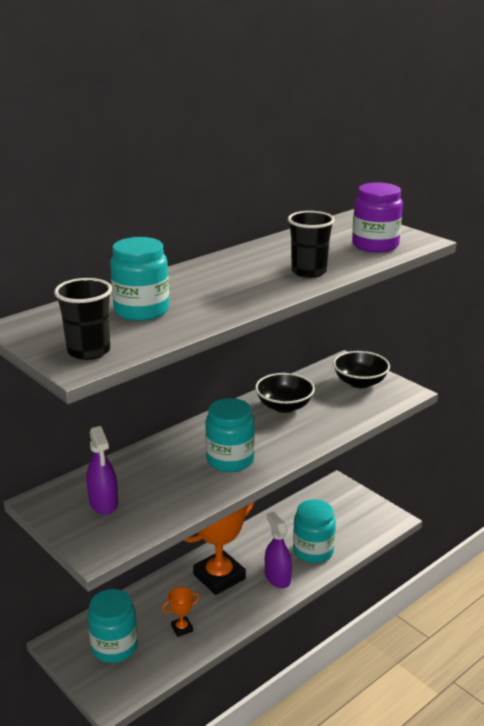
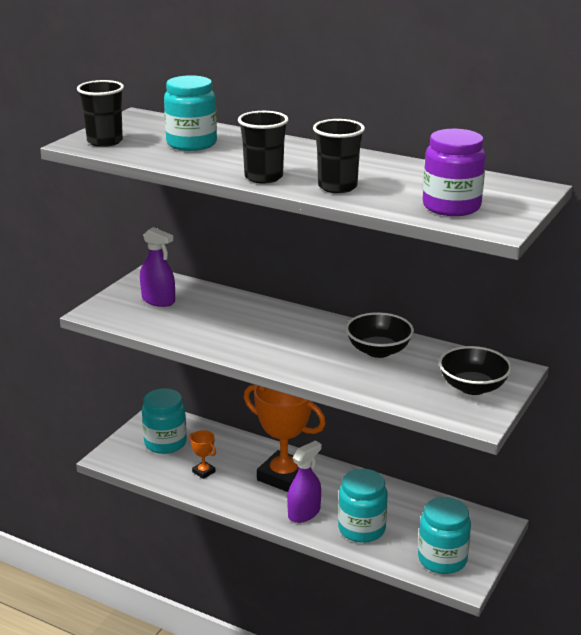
camera: 70 degrees right, 0 degrees up
purple spray bottle [87,426,118,515] -> purple spray bottle turned 105 degrees counterclockwise [140,227,175,307]
turquoise jar [205,398,255,472] -> turquoise jar moved to [418,497,471,574]
none -> black cup [238,111,289,183]

